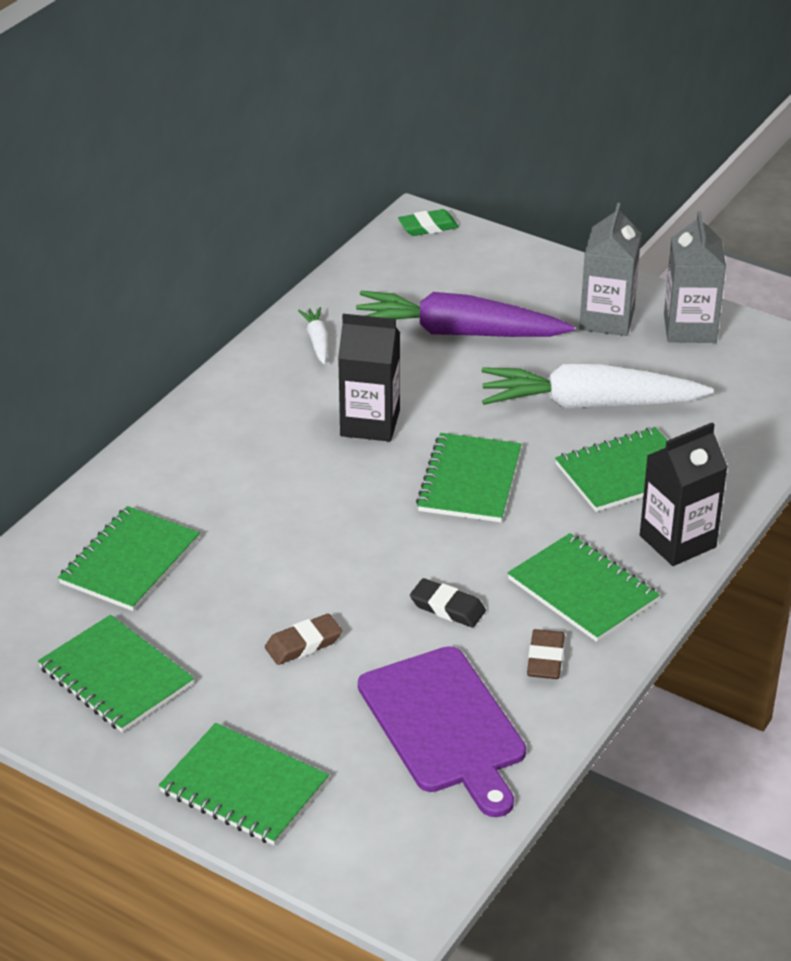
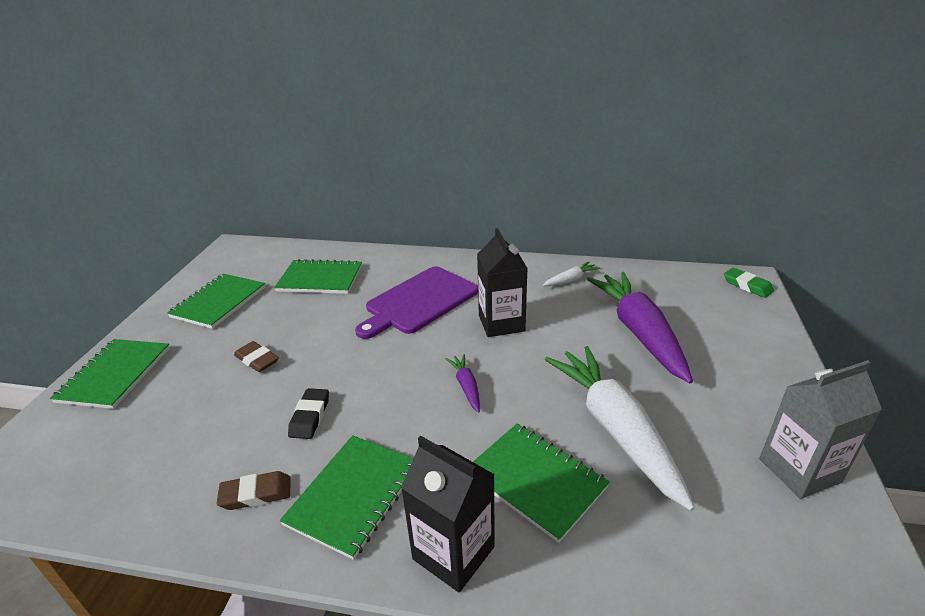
camera: 70 degrees right, 5 degrees down
purple cutting board [358,646,526,817] -> purple cutting board moved to [355,266,478,339]
green notebook [416,433,522,522] -> purple carrot [445,354,480,413]
grey carton [579,203,641,336] -> none

